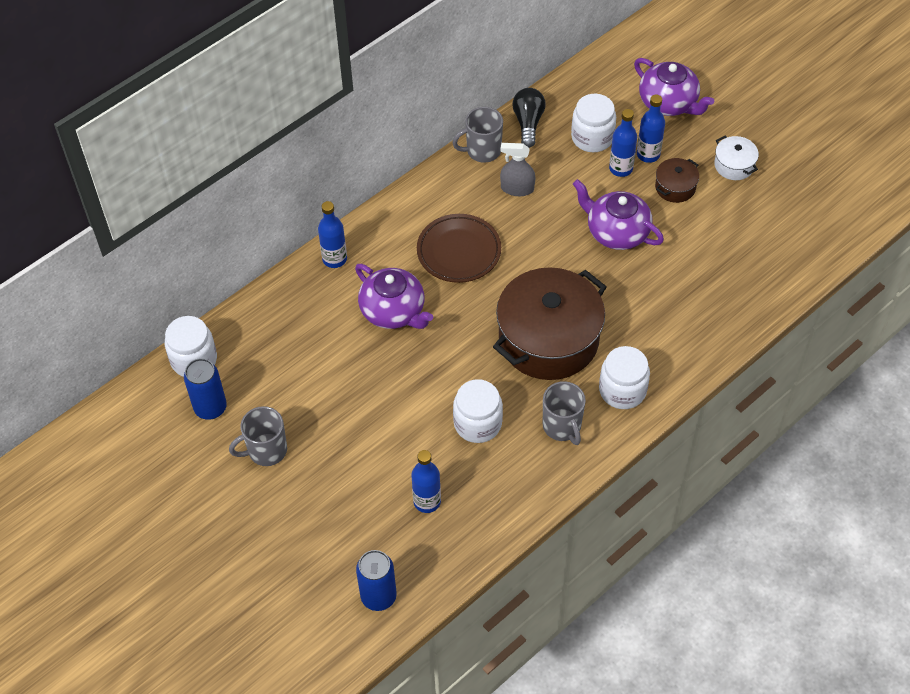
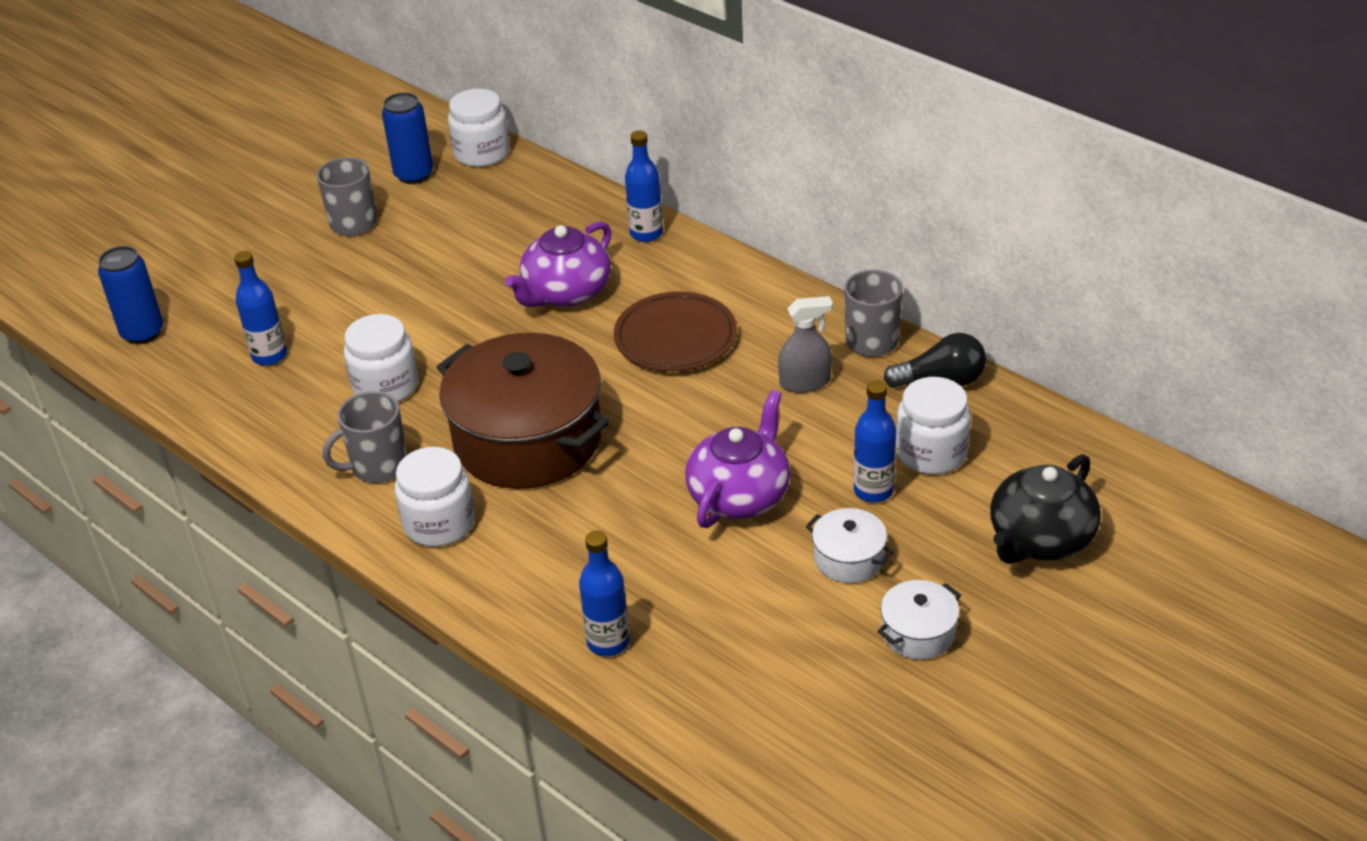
camera: 85 degrees right, 15 degrees down
grey spray bottle [500,143,535,196] -> grey spray bottle turned 75 degrees clockwise [778,296,833,393]
purple teapot [634,58,714,116] -> black teapot [990,454,1101,564]
blue bottle [637,94,665,163] -> blue bottle moved to [579,530,630,656]
brown pot [655,158,699,203] -> white pot [806,508,894,583]

